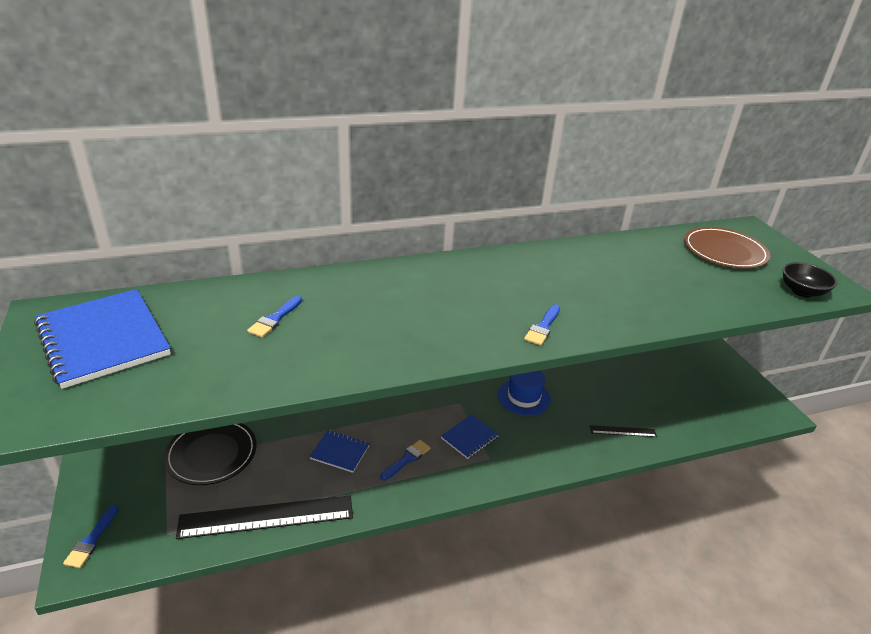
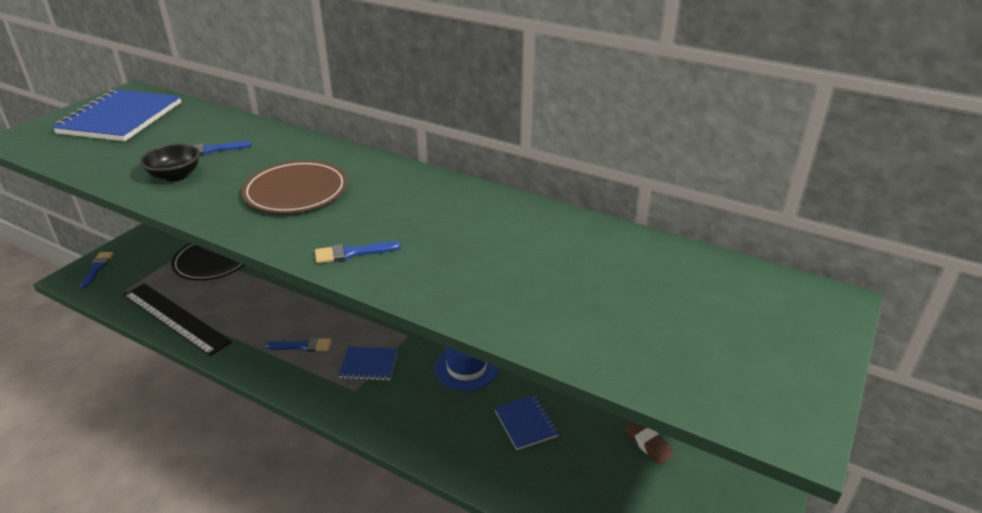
camera: 50 degrees right, 0 degrees up
blue brush [63,505,119,568] -> blue brush turned 120 degrees clockwise [80,252,114,288]
blue notebook [309,430,370,473] -> blue notebook moved to [494,395,559,450]
black ruler [590,425,657,437] -> none
brown plate [684,227,770,268] -> brown plate moved to [241,160,347,213]
black bowl [782,262,838,297] -> black bowl moved to [140,143,200,181]
none -> brown eraser [625,422,674,464]

